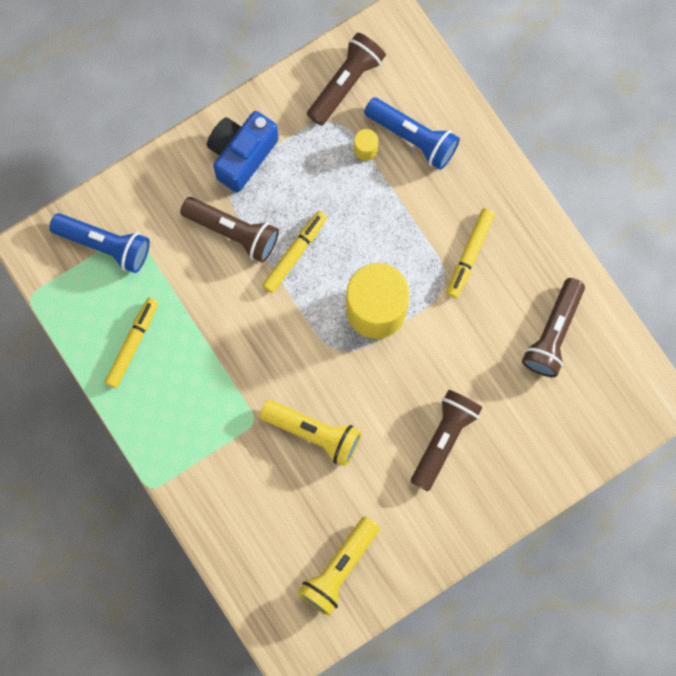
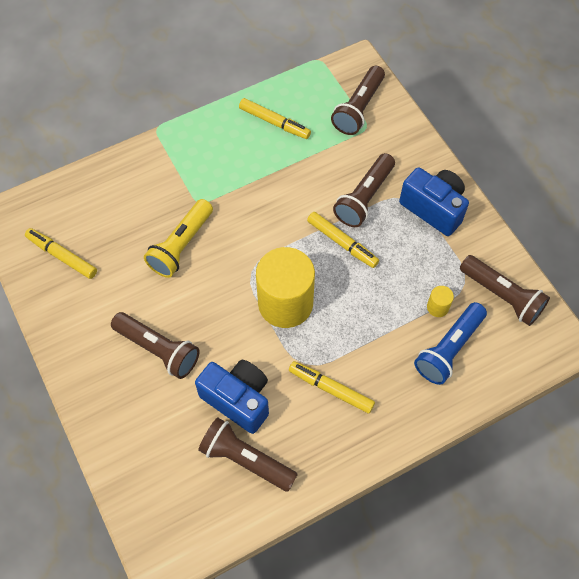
camera: 95 degrees right, 15 degrees down
blue flashlight [49,213,150,273] -> brown flashlight [331,66,385,135]
yellow flashlight [298,516,380,616] -> yellow marker [25,228,97,279]
none -> blue camera [195,360,269,434]

